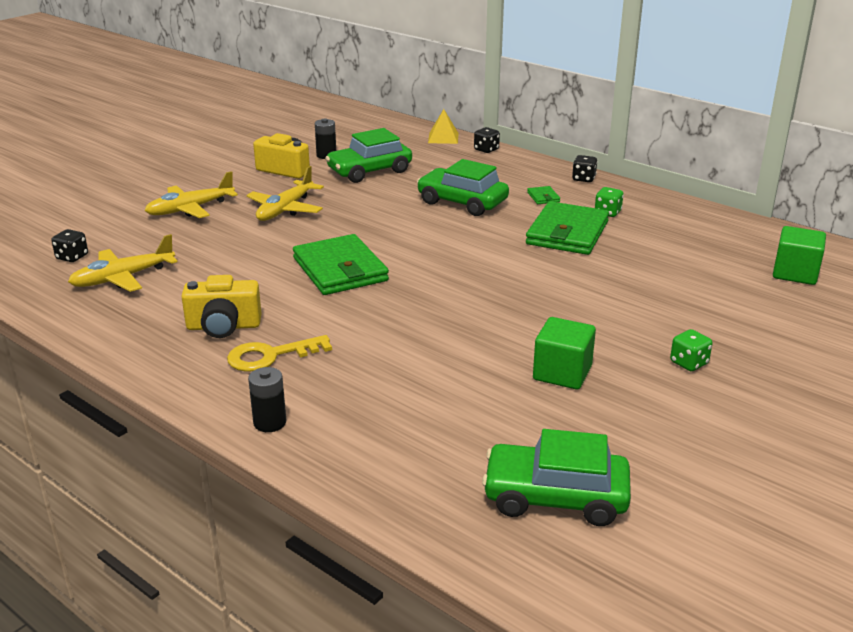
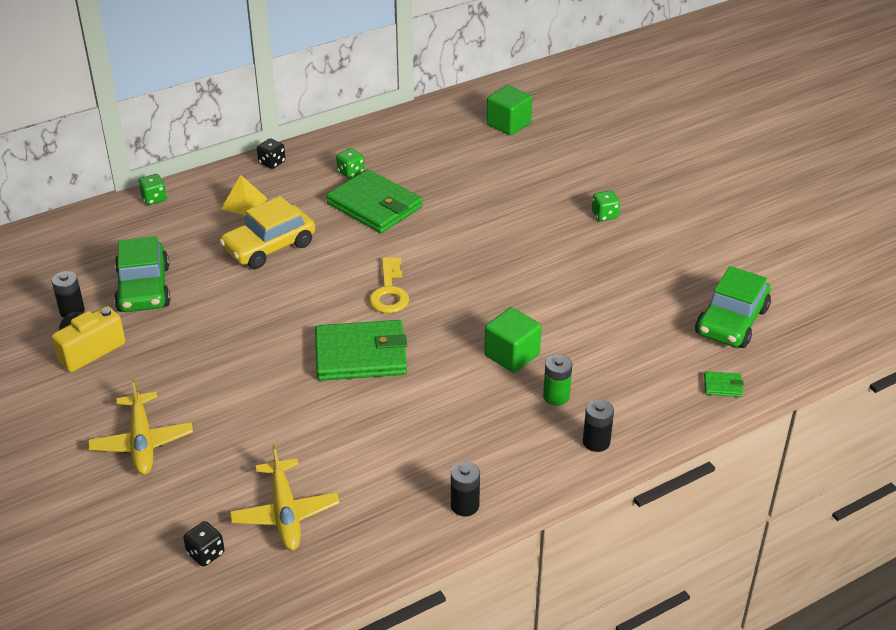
camera: 70 degrees left, 10 degrees up
yellow camera [181,275,261,338] -> none
yellow key [227,335,332,372] -> yellow key moved to [369,257,409,313]
yellow plane [247,166,324,221] -> none
green car [417,159,509,216] -> yellow car [219,196,315,269]
yellow pyramid [428,109,459,144] -> yellow pyramid moved to [221,175,268,216]
black dice [474,127,500,153] -> green dice [138,174,167,205]
green wallet [527,186,560,204] -> green wallet moved to [704,371,744,397]
green cube [533,317,596,389] -> green cube moved to [484,307,542,373]
none -> black battery [451,462,480,516]
none -> green battery [543,355,572,406]

